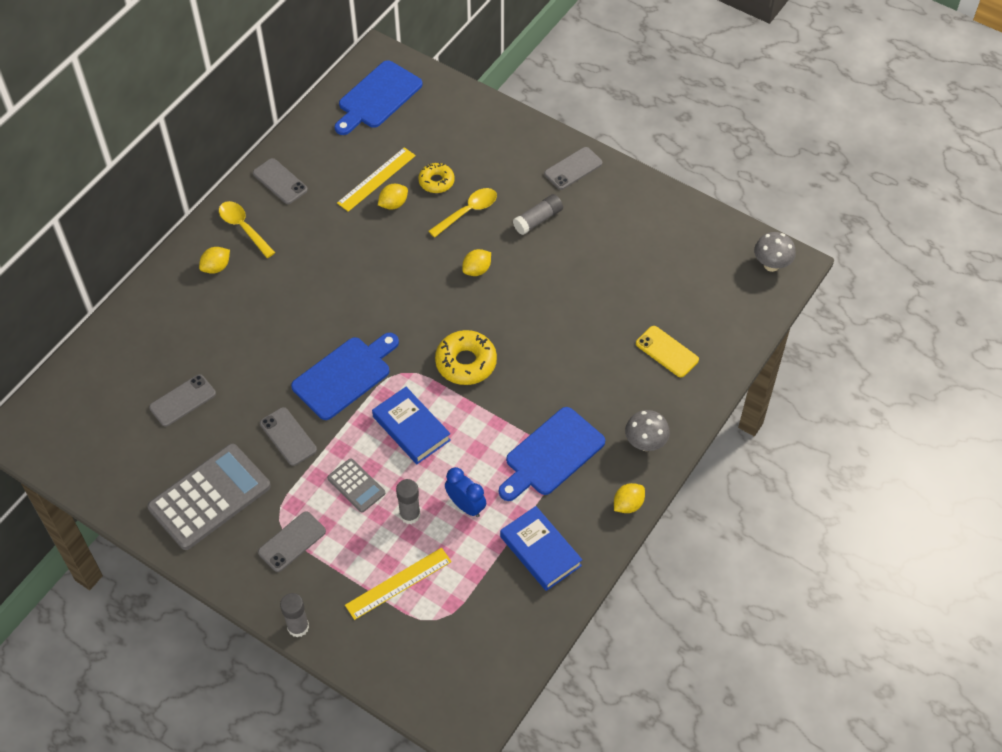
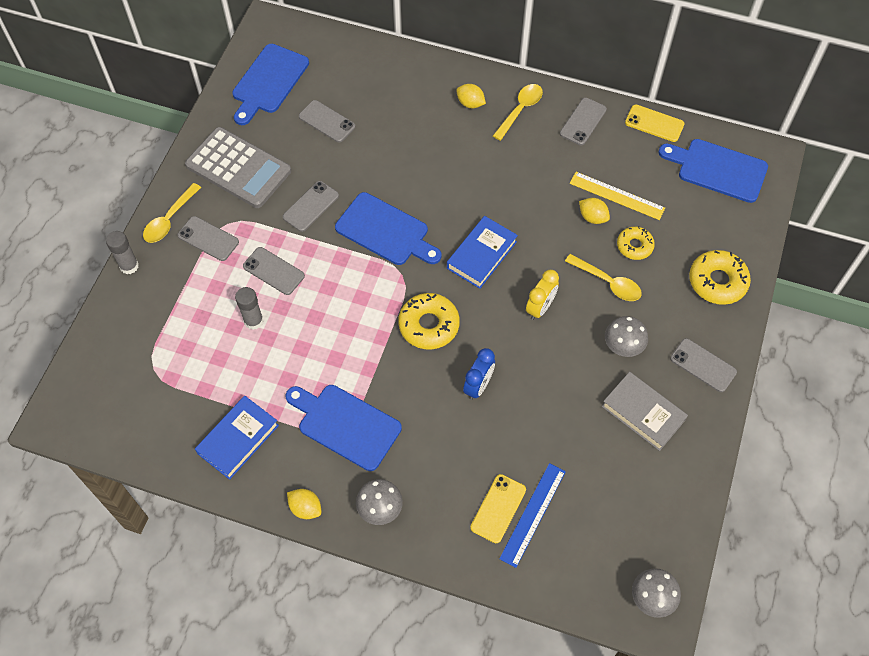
camera: 75 degrees right, 5 degrees up
grey calculator [327,458,385,512] -> grey phone [243,247,305,295]
yellow ruler [345,548,452,620] -> none
blue book [372,387,451,464] -> blue book moved to [447,216,518,289]
blue clock [445,467,486,517] -> blue clock moved to [463,348,495,400]
yellow lemon [462,249,491,276] -> yellow clock [526,270,559,320]
grey glue stick [513,194,563,235] -> grey mushroom [605,316,648,357]
none -> yellow spoon [143,183,201,243]
none -> blue cutting board [232,44,309,125]
none -> blue ruler [499,463,566,568]
none -> grey book [602,372,688,451]
none -> yellow phone [625,105,685,142]
none -> yellow donut [689,250,751,305]

